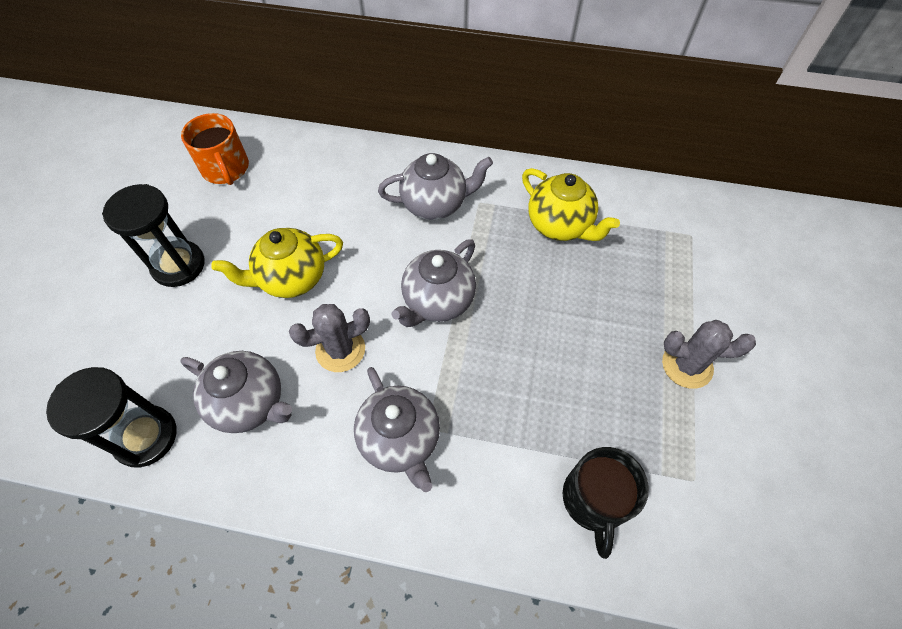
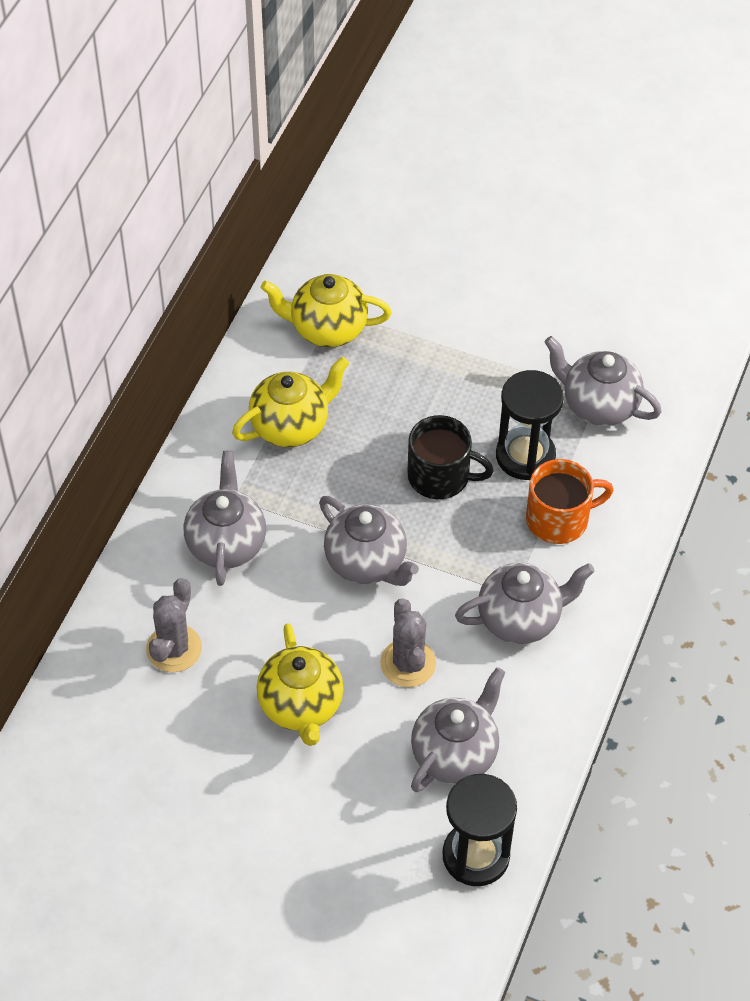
camera: 80 degrees left, 5 degrees down
black hourglass [102,184,205,287] -> black hourglass moved to [496,370,564,480]
orange mug [181,113,249,185] -> orange mug moved to [526,459,614,544]
black mug [563,447,649,559] -> black mug moved to [408,415,494,499]
grey cactus [662,320,756,389] -> grey cactus moved to [146,578,202,672]
none -> yellow teapot [261,274,391,347]
none -> grey teapot [544,336,661,426]

